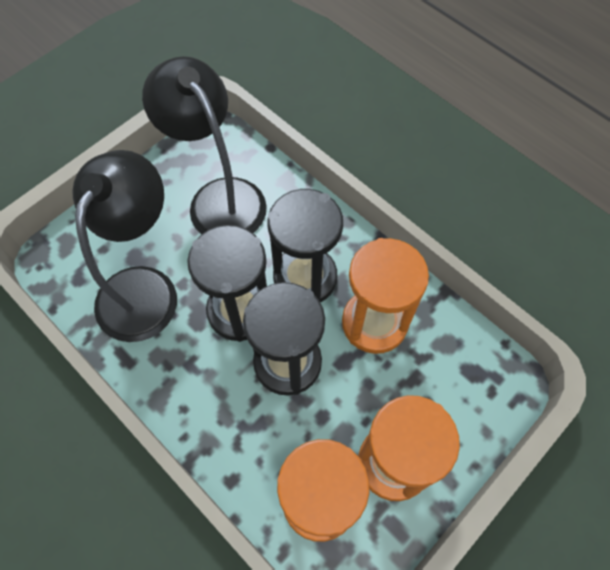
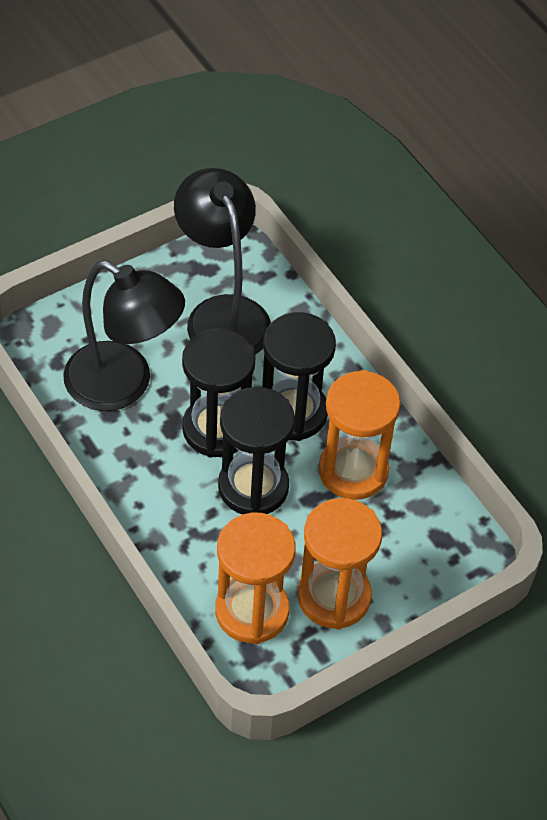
camera: 10 degrees right, 10 degrees down
black lamp [72,150,177,342] -> black lamp turned 90 degrees clockwise [63,261,185,411]

